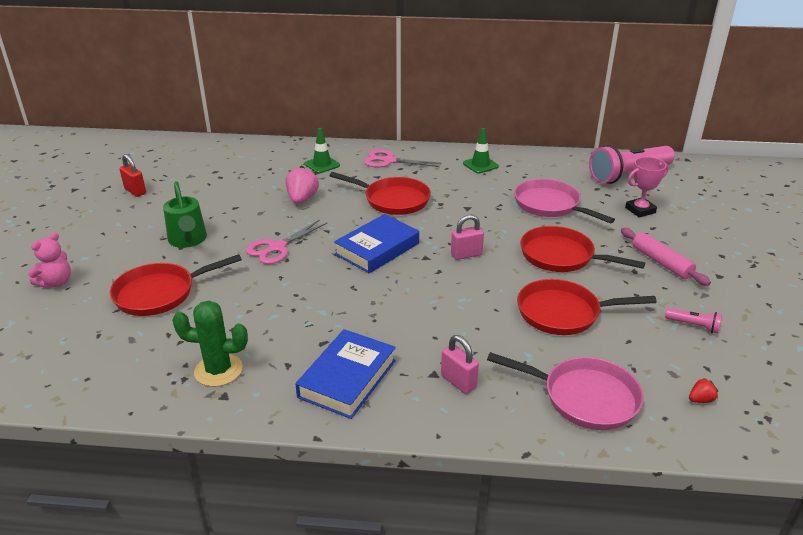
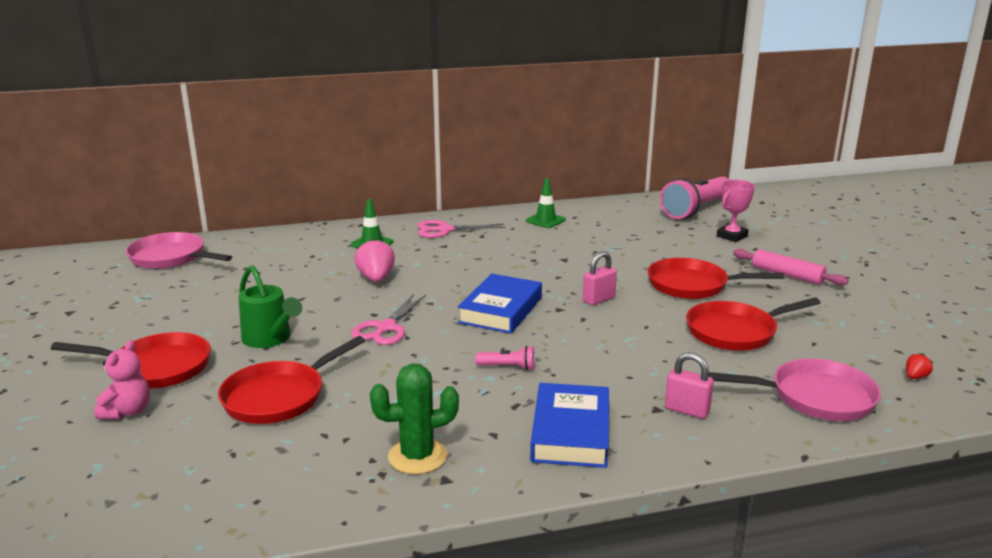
camera: 20 degrees left, 10 degrees down
red padlock [120,154,146,197] -> none
red pan [329,172,431,215] -> red pan moved to [51,332,211,389]
pink pan [514,179,615,223] -> pink pan moved to [126,232,232,269]
pink flashlight [665,308,722,334] -> pink flashlight moved to [475,346,535,370]

